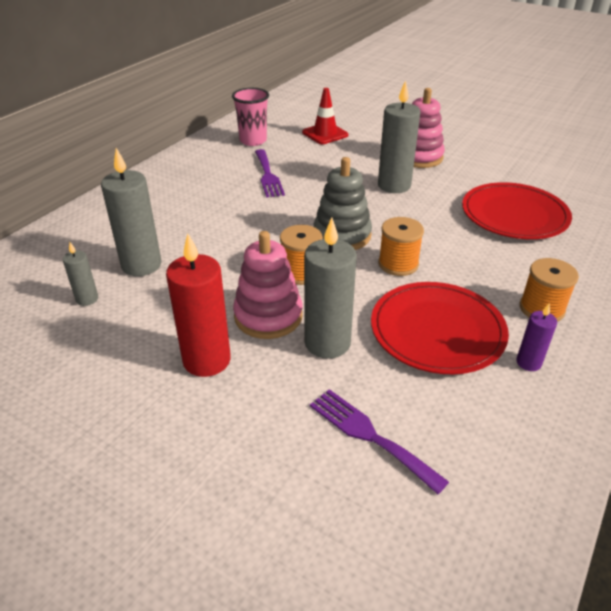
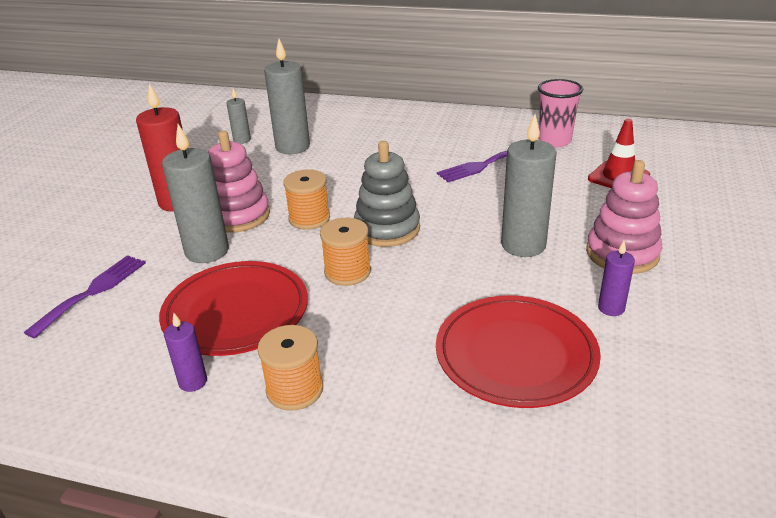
camera: 75 degrees right, 5 degrees down
none -> purple candle [598,241,635,316]

